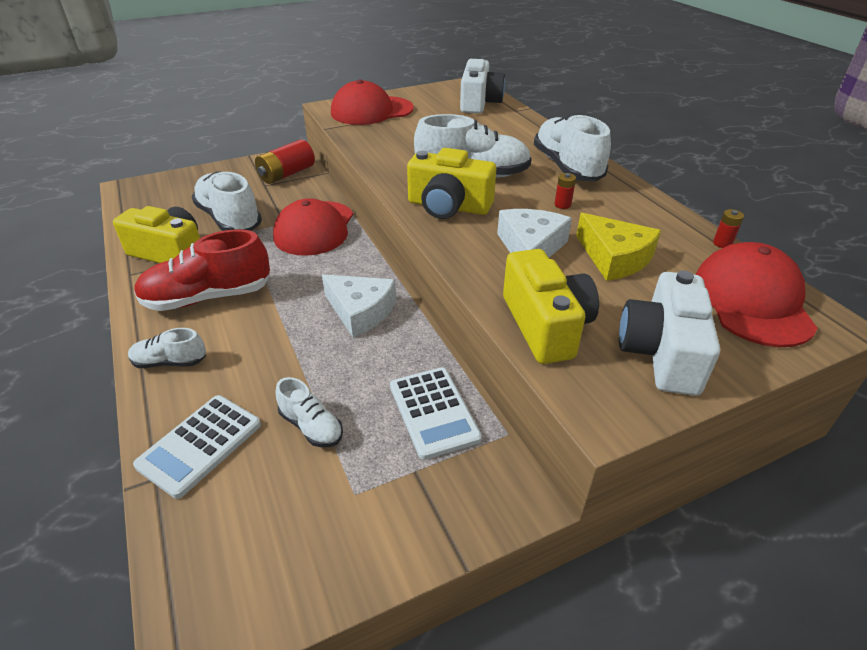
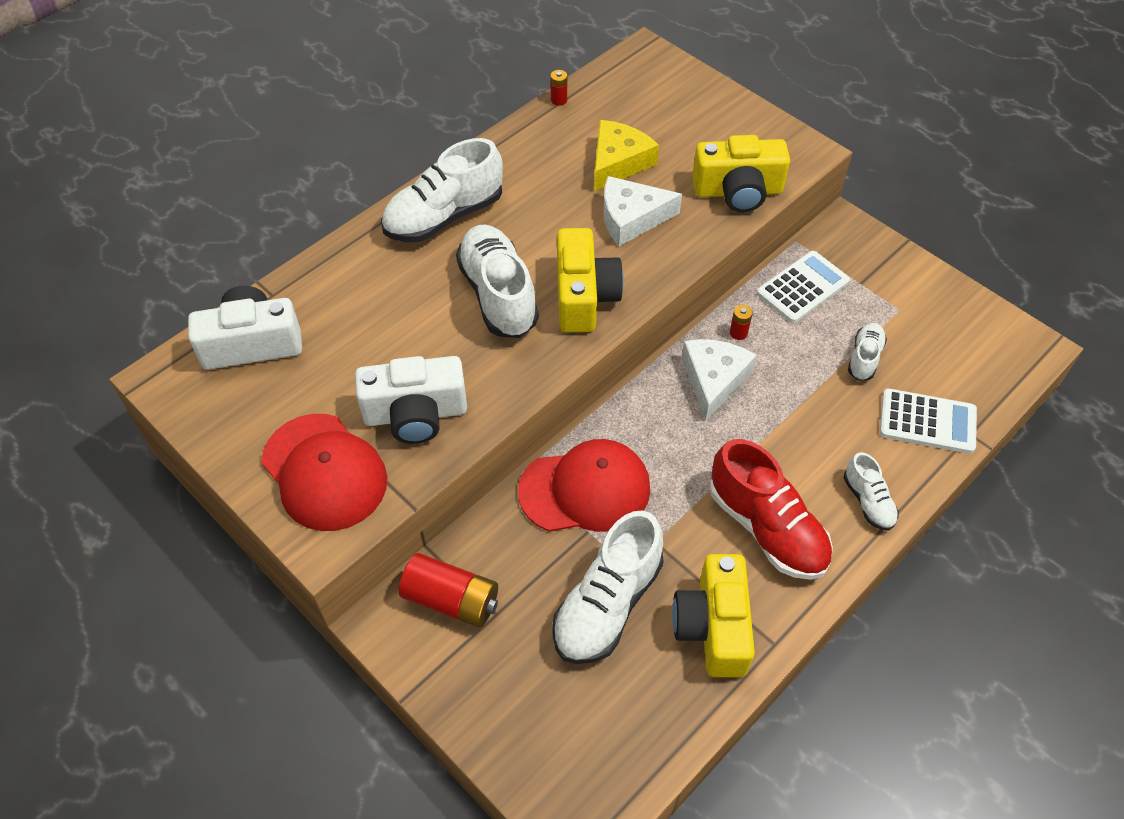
camera: 110 degrees left, 15 degrees up
yellow camera [503,249,599,364] -> yellow camera turned 150 degrees counterclockwise [692,135,790,212]
red battery [555,173,576,209] -> red battery moved to [730,305,753,340]
white camera [619,270,720,396] -> white camera moved to [355,356,467,444]
red cap [695,242,817,347] -> none

